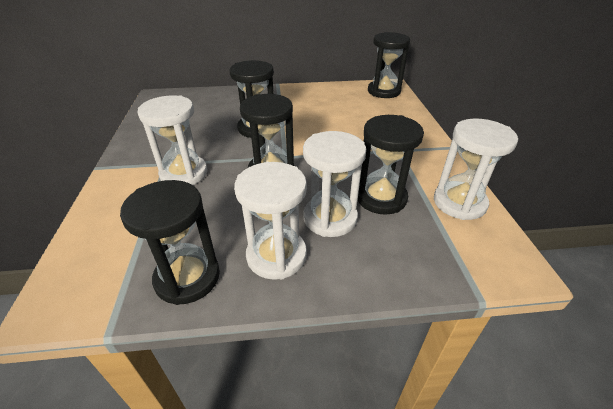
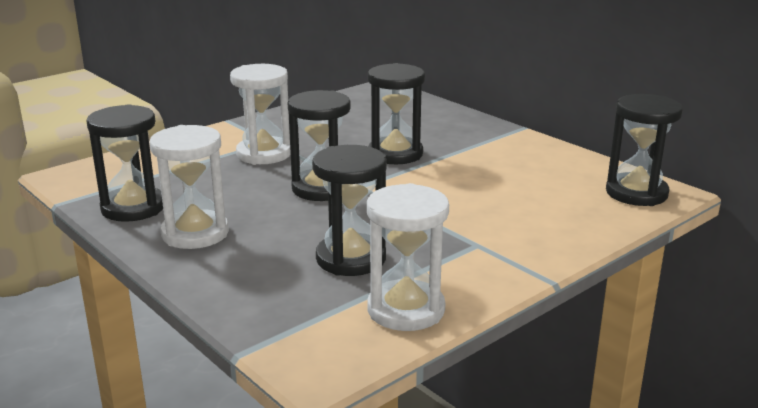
camera: 55 degrees right, 15 degrees down
white hourglass [303,131,366,237] -> none

